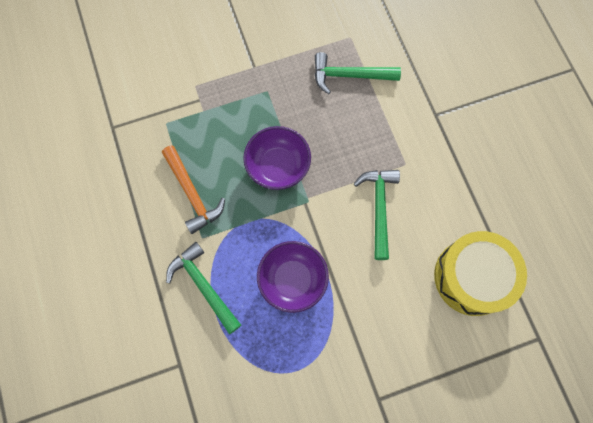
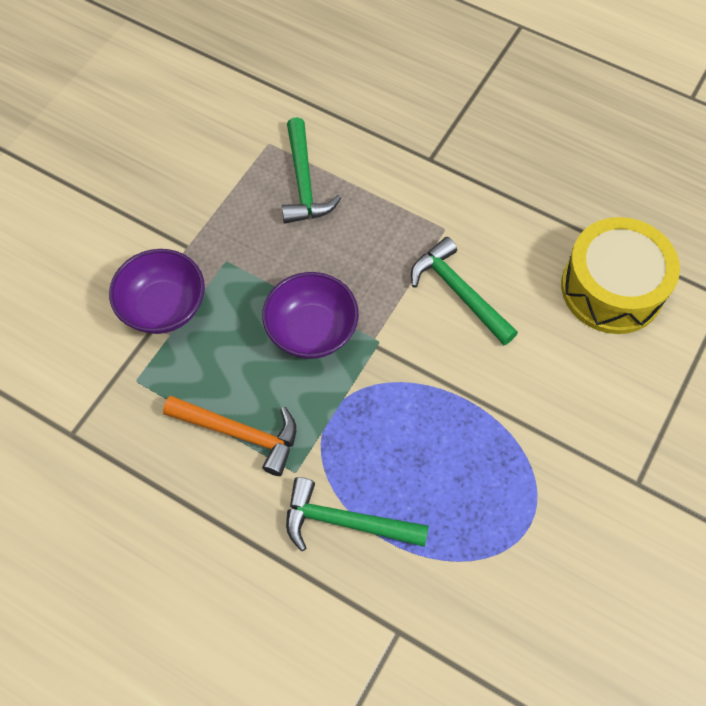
camera: 40 degrees left, 10 degrees down
purple bowl [257,241,329,313] -> purple bowl moved to [109,249,205,334]
green hammer [315,52,401,94] -> green hammer turned 60 degrees counterclockwise [282,117,341,223]

